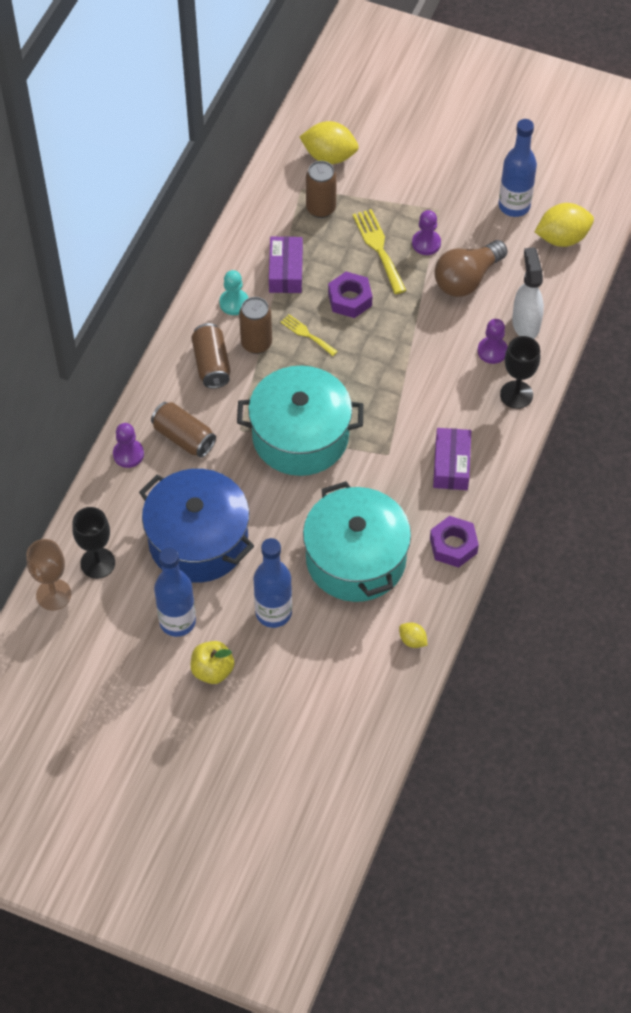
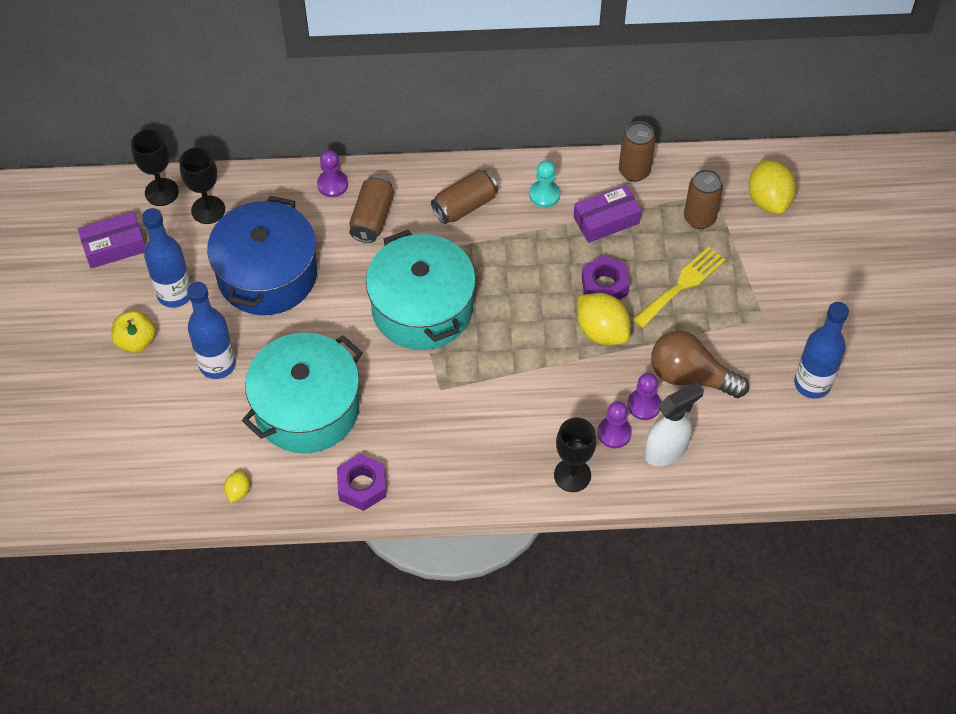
camera: 65 degrees right, 0 degrees up
brown goblet [26,539,71,611] -> black goblet [131,129,179,206]
brown can [239,297,272,354] -> brown can moved to [619,121,655,182]
yellow fork [280,314,338,356] -> none
purple pawn [412,210,441,255] -> purple pawn moved to [627,373,661,420]
purple box [433,428,471,490] -> purple box moved to [78,212,146,269]
yellow lemon [535,203,594,247] -> yellow lemon moved to [577,293,631,346]

